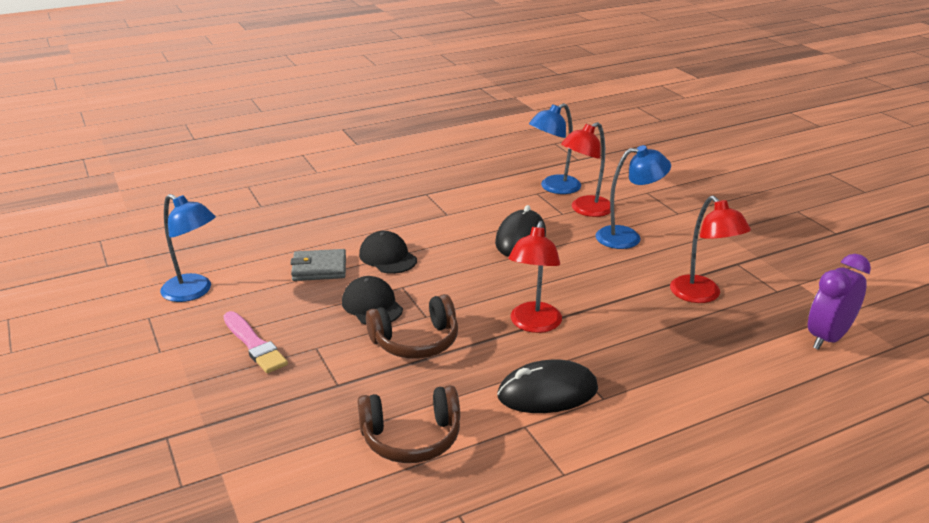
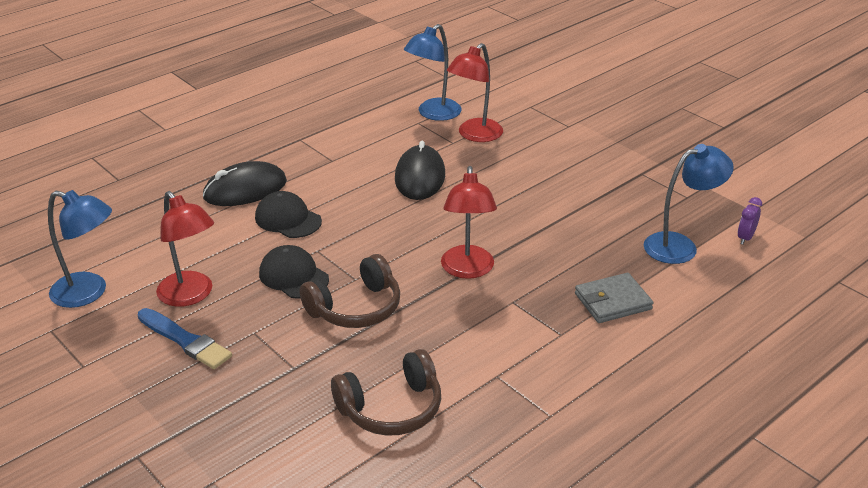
camera: 15 degrees left, 5 degrees up
pink brush [223,311,288,373] -> blue brush [138,308,232,369]
grey wallet [290,249,346,281] -> grey wallet moved to [575,273,653,323]
black mouse [497,360,598,413] -> black mouse moved to [203,161,287,206]
blue lamp [595,145,671,249] -> blue lamp moved to [644,144,734,264]
red lamp [670,196,751,303] -> red lamp moved to [156,191,214,307]
purple clock [808,254,871,350] -> purple clock [738,197,762,245], size x0.50

